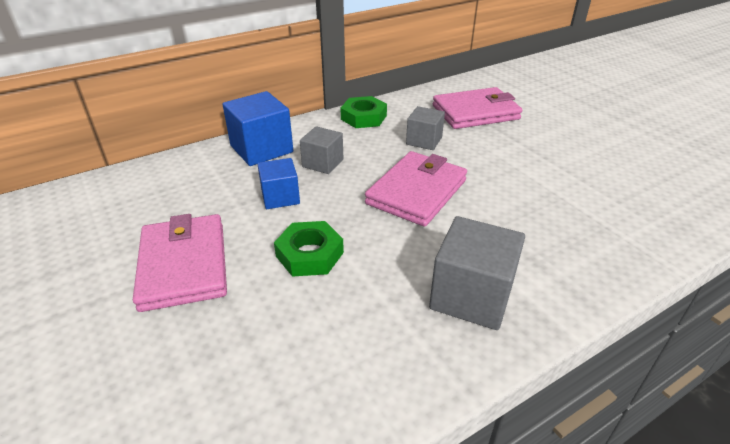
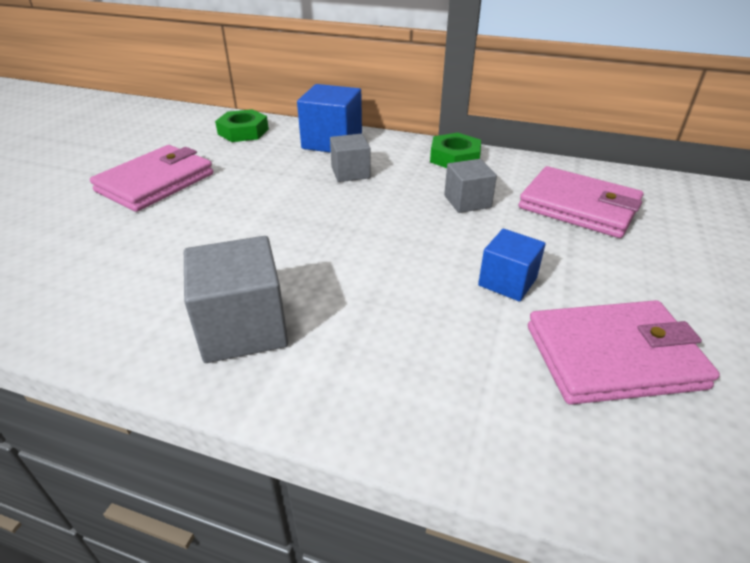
camera: 50 degrees right, 0 degrees up
blue cube [257,158,300,209] -> blue cube moved to [478,229,546,301]
green nut [274,221,344,277] -> green nut moved to [215,109,269,142]
pink wallet [365,151,467,227] -> pink wallet moved to [528,300,720,405]

